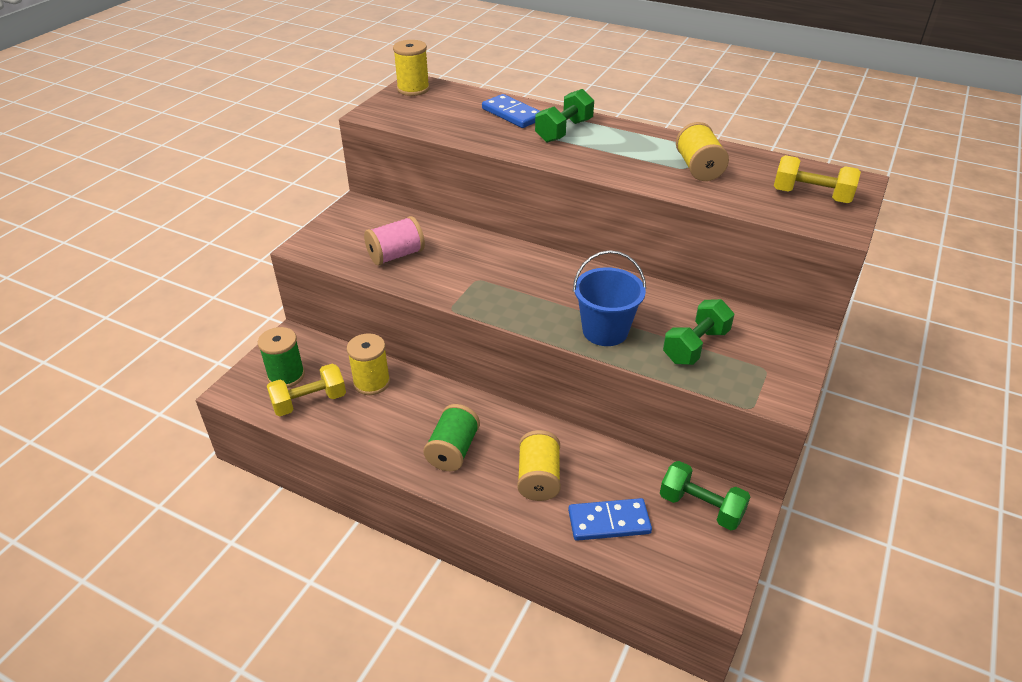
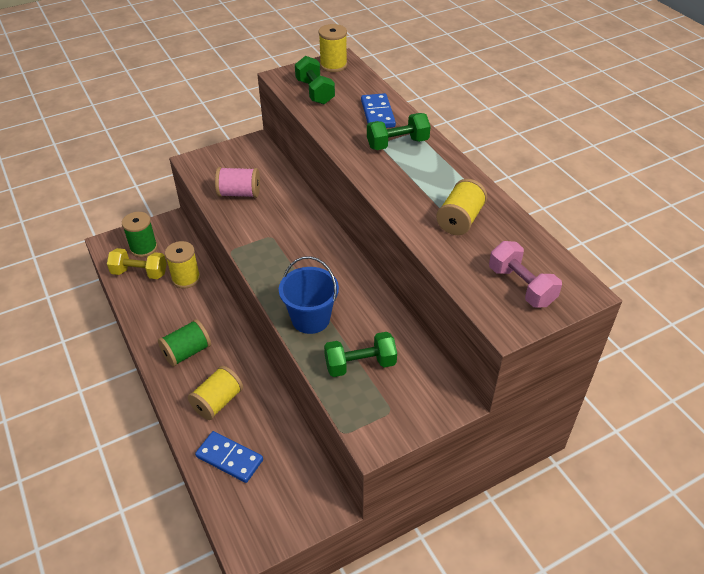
camera: 35 degrees right, 5 degrees up
green dumbbell [660,461,751,530] -> green dumbbell moved to [295,56,335,105]
yellow dumbbell [774,155,861,203] -> pink dumbbell [489,241,562,307]

